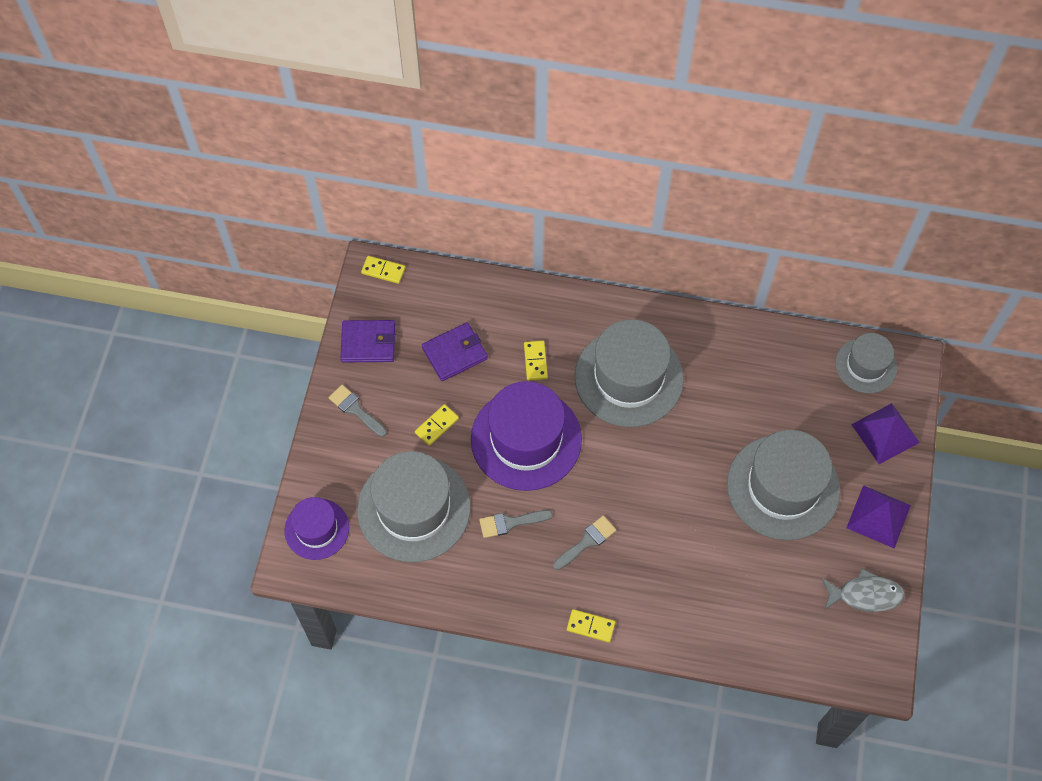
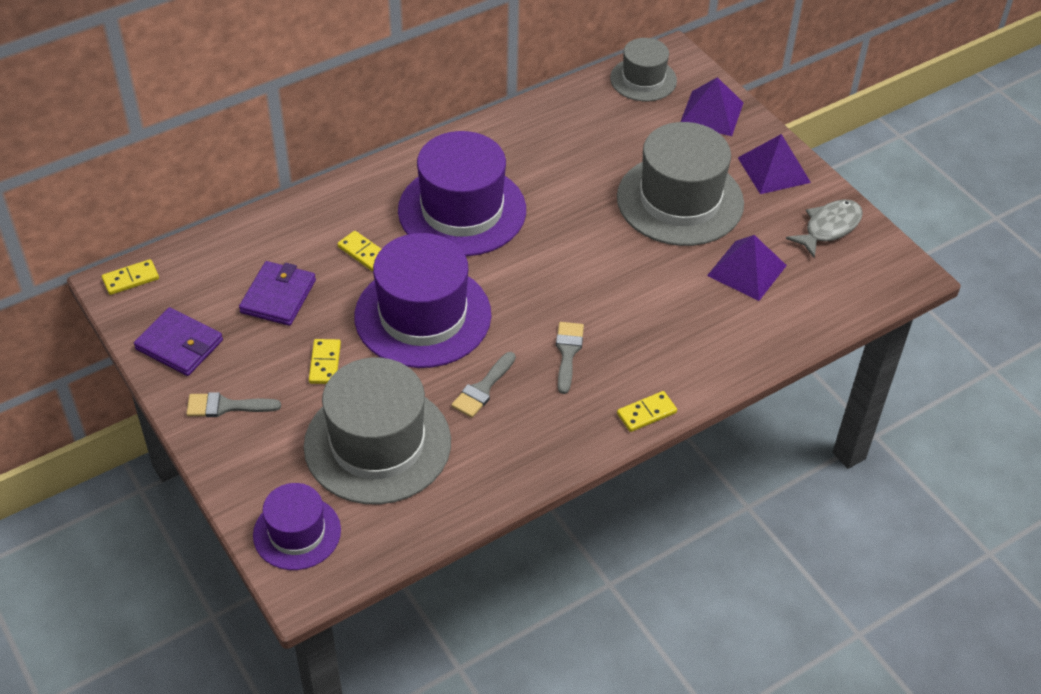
camera: 45 degrees left, 15 degrees down
purple wallet [341,320,396,362] -> purple wallet turned 75 degrees clockwise [134,307,223,376]
grey hat [575,319,684,427] -> purple hat [398,131,526,256]
none -> purple pyramid [707,235,787,301]

